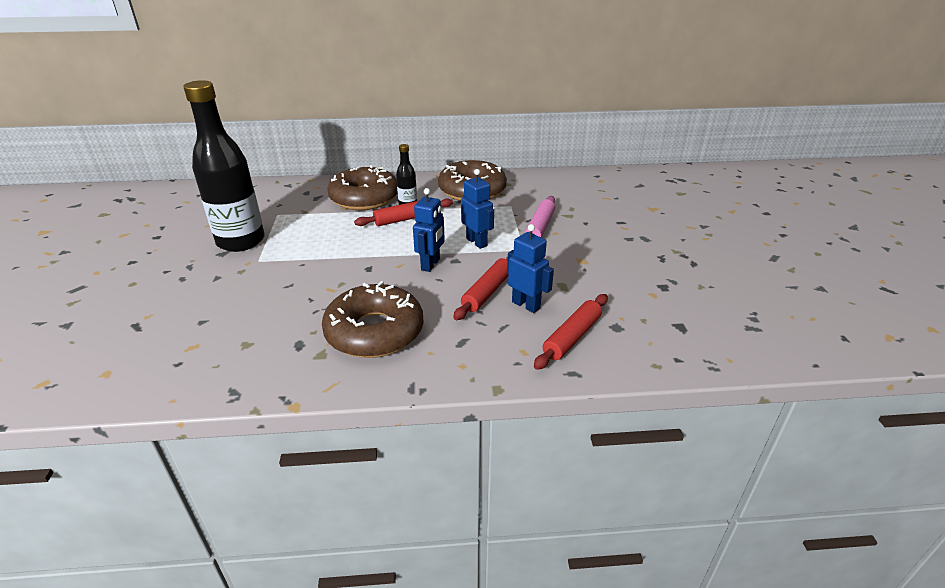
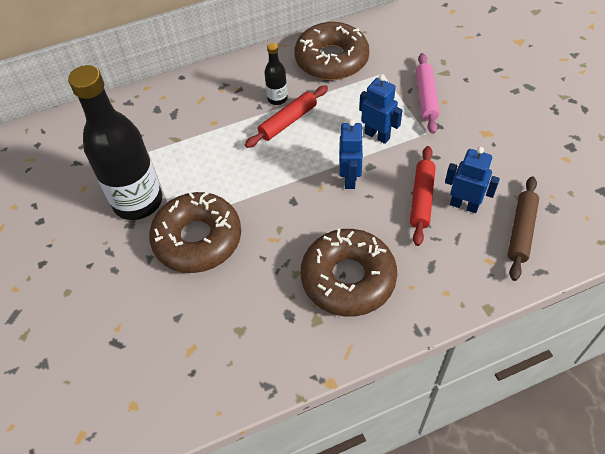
camera: 15 degrees left, 20 degrees up
brown donut [327,165,398,210] -> brown donut moved to [149,191,241,273]
red rolling pin [534,294,608,370] -> brown rolling pin [508,177,539,281]

